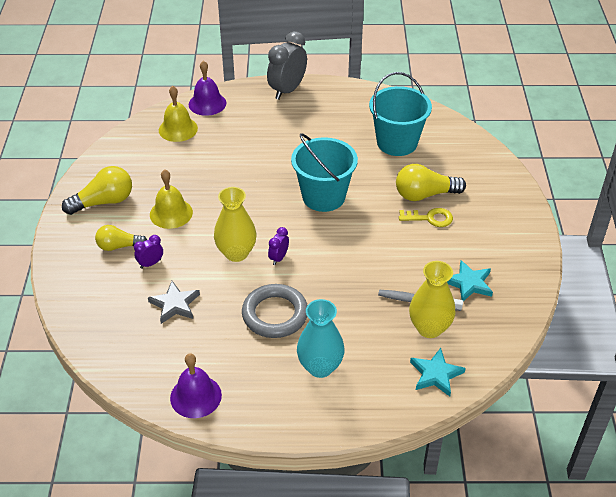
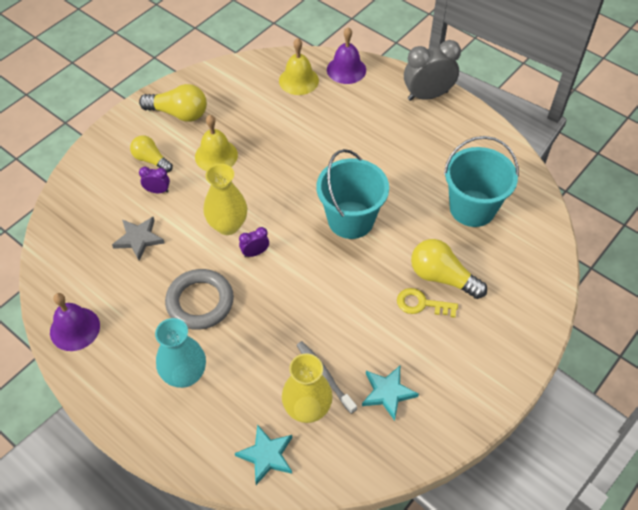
camera: 40 degrees right, 10 degrees up
yellow key [399,208,453,227] -> yellow key turned 150 degrees clockwise [397,288,458,318]

